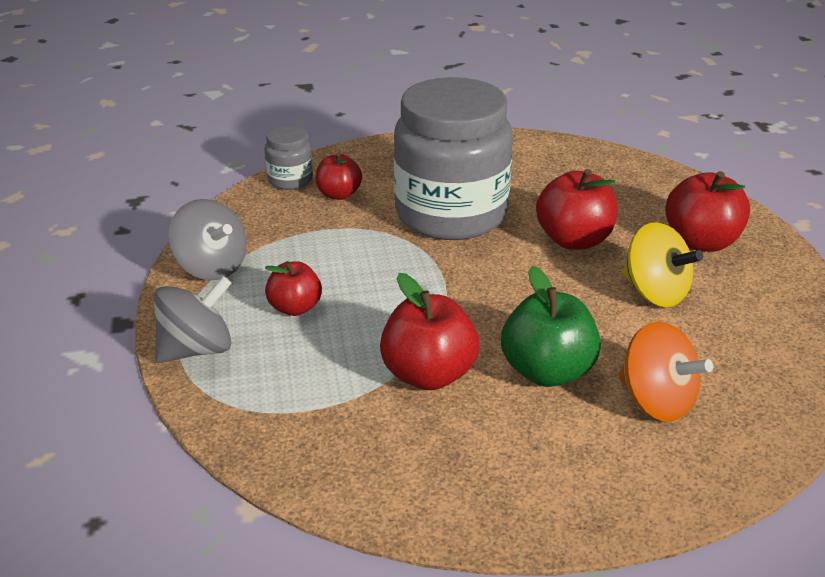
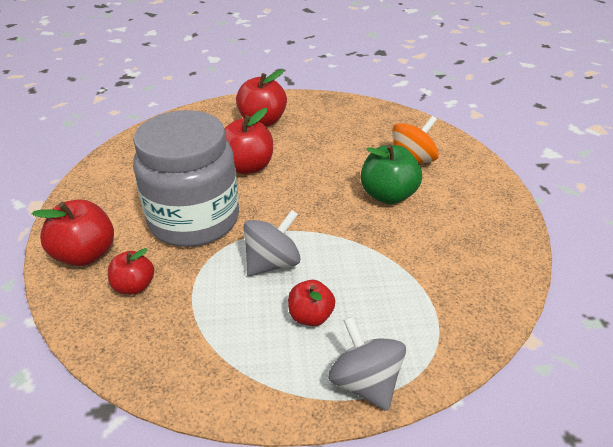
camera: 85 degrees left, 5 degrees up
grey spinning top [168,199,247,280] -> grey spinning top moved to [243,210,301,276]
grey jar [265,126,313,190] -> none
red apple [380,273,479,390] -> red apple moved to [32,199,114,266]
yellow spinning top [623,222,703,307] -> none

